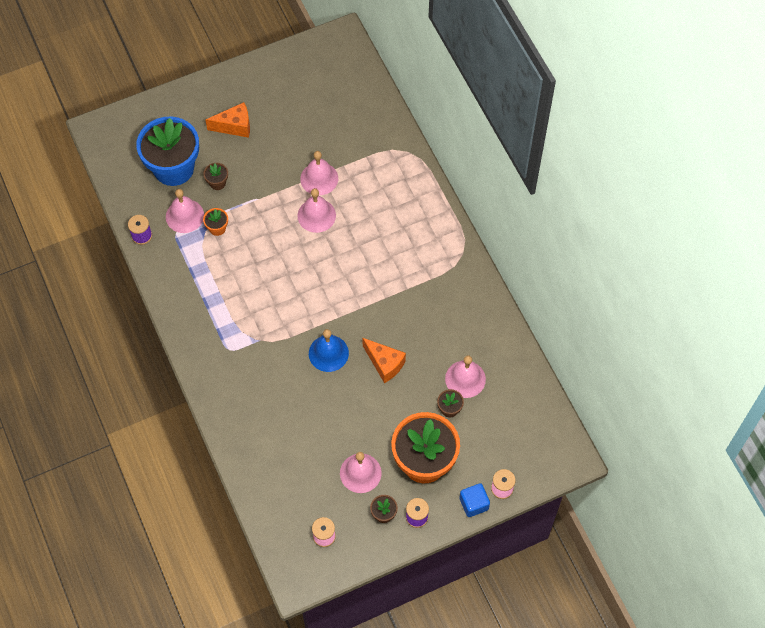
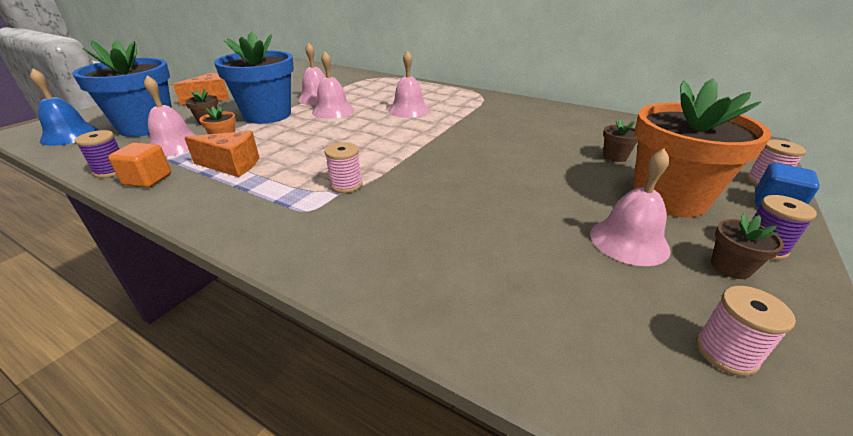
camera: 35 degrees left, 30 degrees down
blue bell [309,329,349,372] -> blue bell moved to [30,69,99,146]
orange cheese [362,338,406,383] -> orange cheese moved to [184,131,259,177]
pink bell [445,355,486,398] -> pink bell moved to [388,50,430,118]
none -> orange cube [108,143,171,188]
none -> blue flower pot [214,32,294,124]
none -> pink spool [325,142,362,193]

